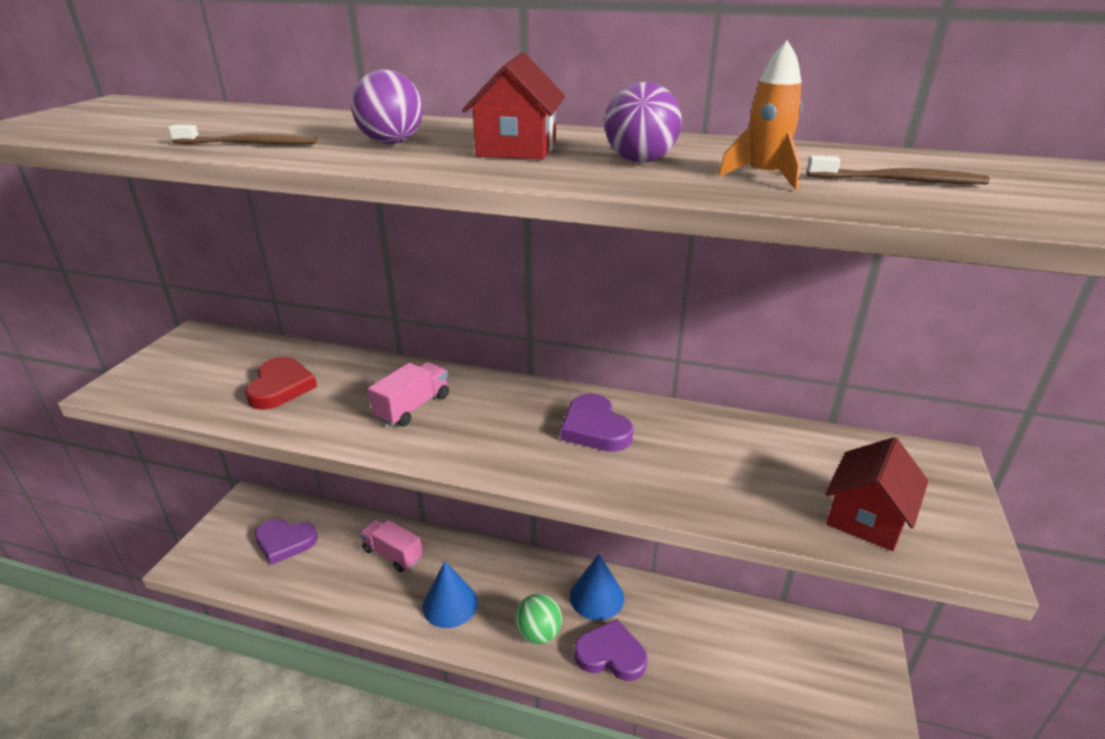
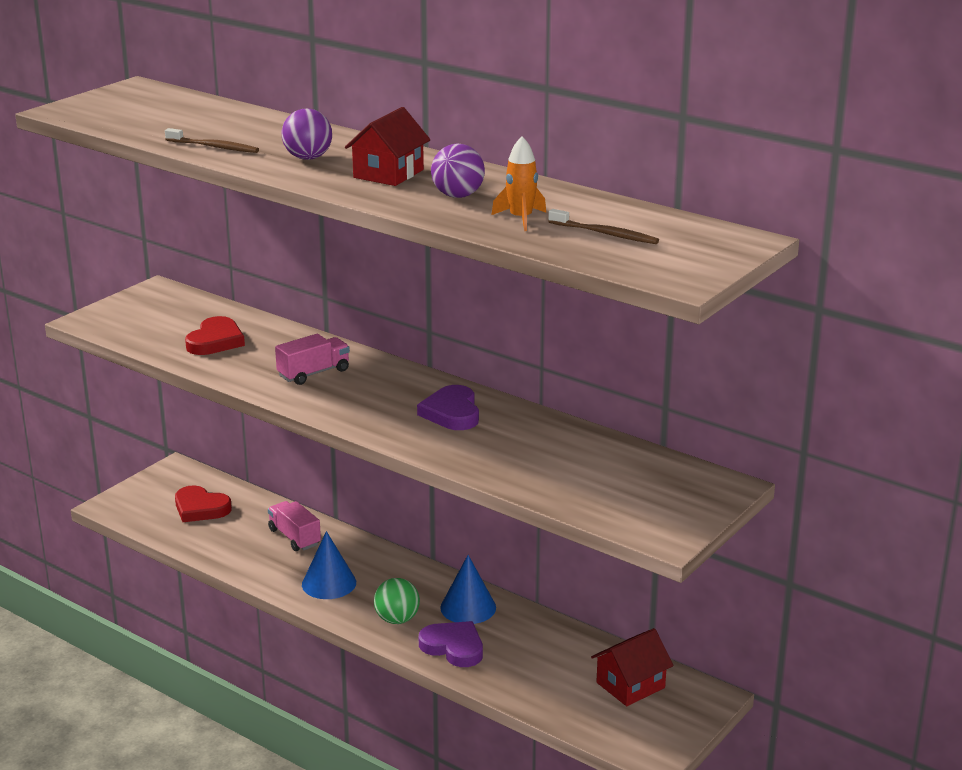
camera: 20 degrees right, 5 degrees down
purple heart [255,519,318,565] -> red heart [175,485,232,522]
red house [825,437,928,551] -> red house moved to [591,628,673,706]

